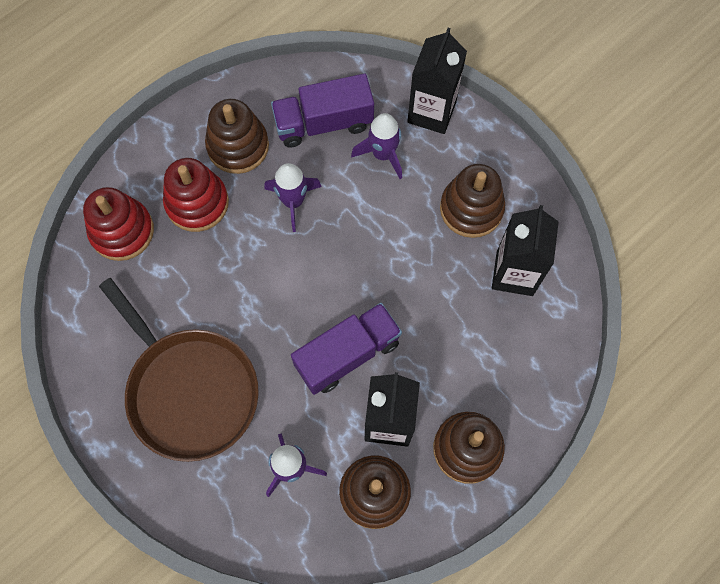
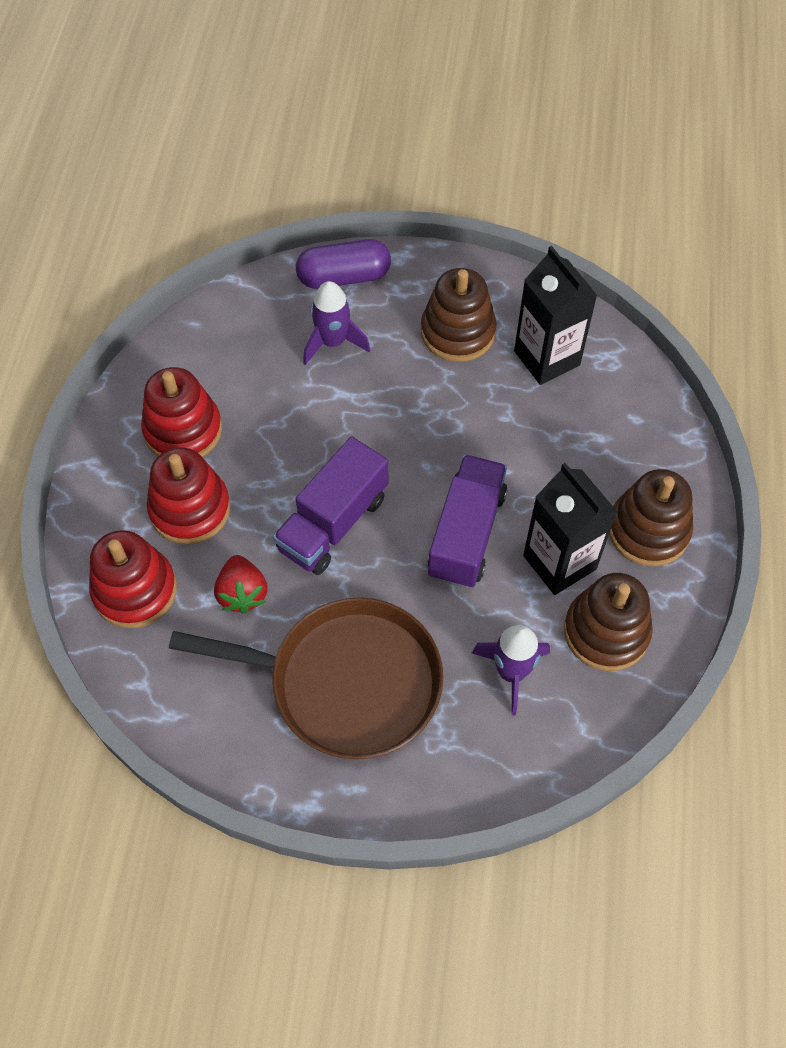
camera: 40 degrees left, 10 degrees down
brown stacking toy [205,99,269,174] -> red stacking toy [141,367,222,457]
purple rocket [264,163,322,232] -> none
purple truck [271,74,374,148] -> purple truck moved to [273,437,388,575]
black carton [407,28,467,134] -> purple capsule [296,239,391,289]
none -> red strawberry [214,555,268,614]

